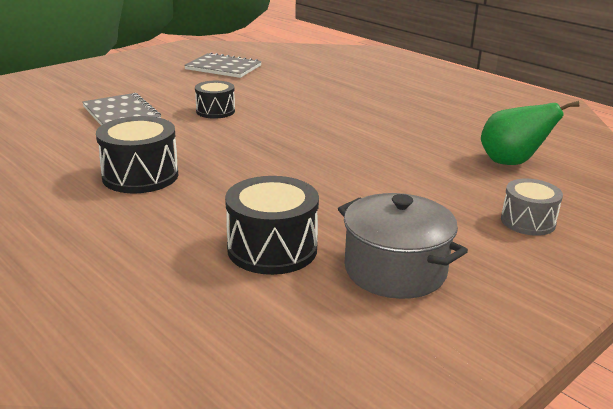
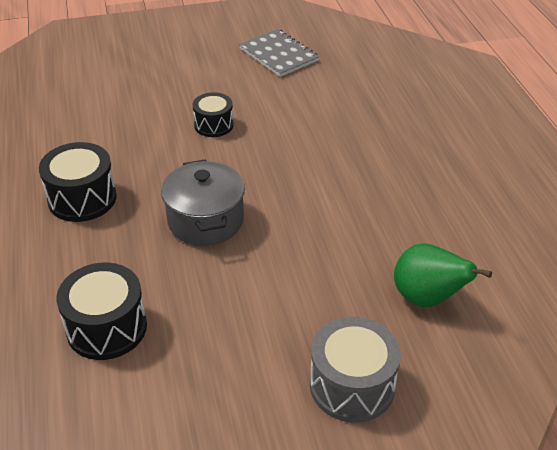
camera: 30 degrees right, 15 degrees up
grey notebook [82,93,161,125] -> none
grey pot [338,193,468,299] -> grey pot moved to [161,159,245,246]
grey drum [501,179,563,236] -> grey drum [310,317,401,423], size x1.56

